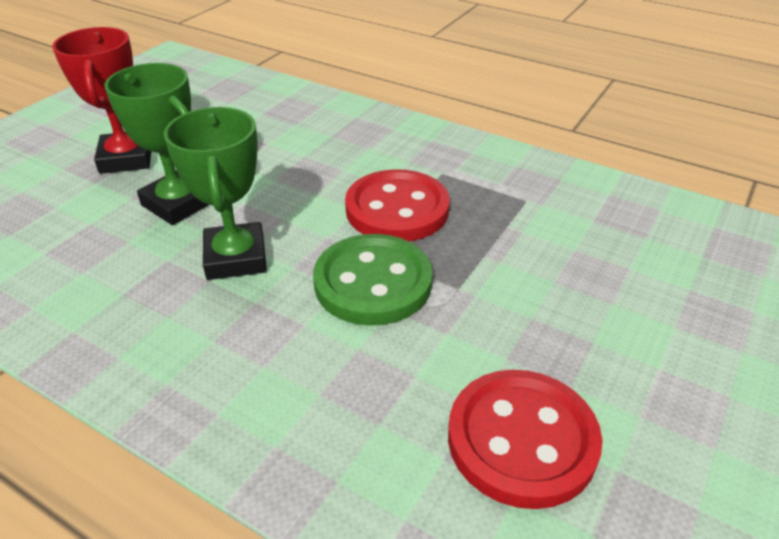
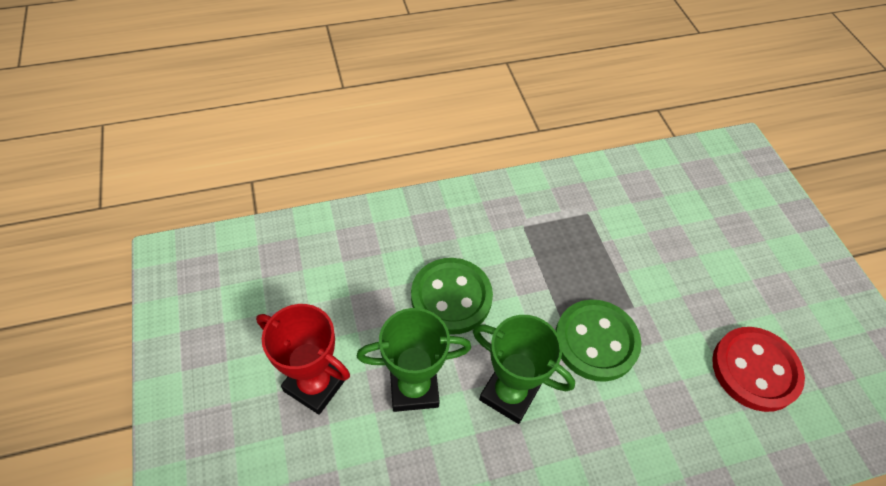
camera: 50 degrees left, 15 degrees up
red button [345,169,450,241] -> none
none -> green button [411,258,493,335]

